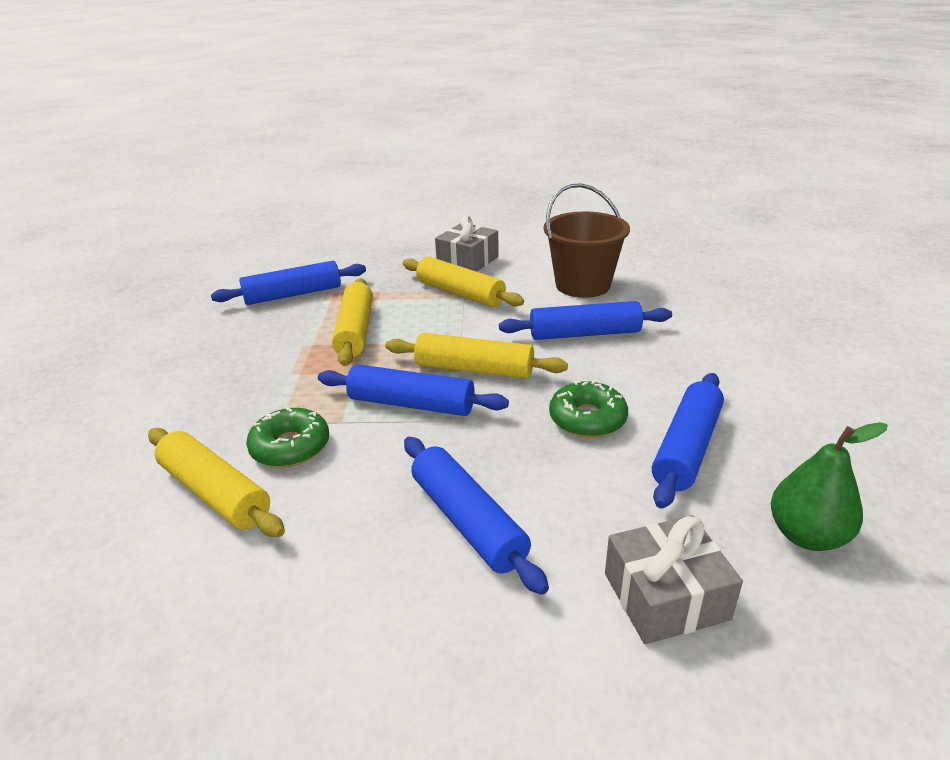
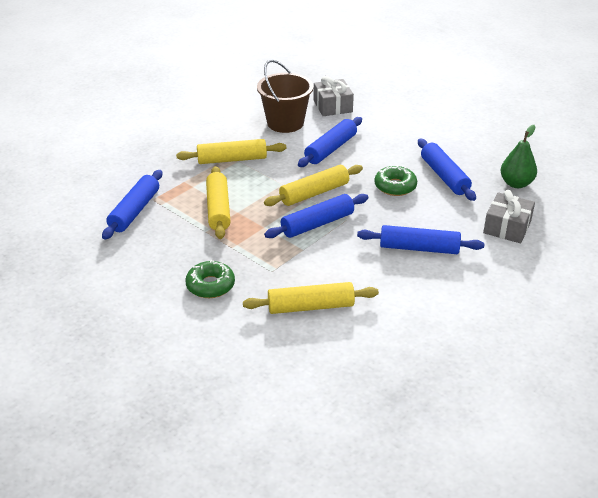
camera: 50 degrees left, 5 degrees up
green donut [246,406,329,467] -> green donut moved to [185,260,235,298]
yellow rolling pin [332,278,373,366] -> yellow rolling pin turned 45 degrees clockwise [206,166,231,239]
grey gift [435,215,499,272] -> grey gift moved to [314,76,354,116]

